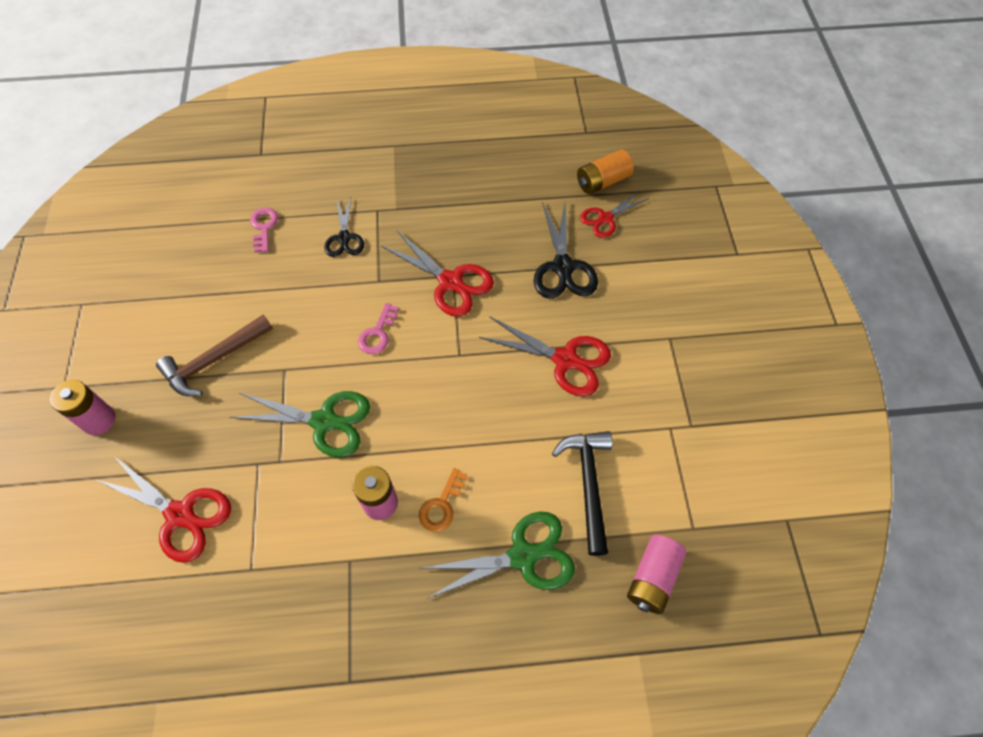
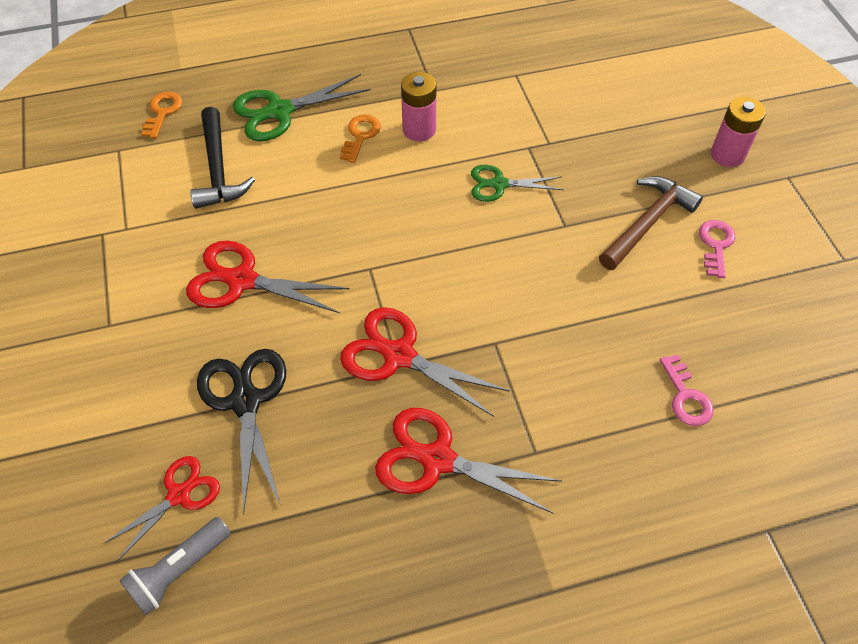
camera: 170 degrees right, 5 degrees down
red scissors [96,456,231,563] -> red scissors moved to [375,408,562,513]
green scissors [230,391,370,458] -> green scissors [471,165,564,202], size x0.63
black scissors [324,197,364,257] -> none
pink key [358,303,399,354] -> pink key moved to [699,220,736,278]
orange battery [577,150,634,194] -> grey flashlight [119,517,231,615]
pink battery [627,535,686,614] -> orange key [141,92,182,138]

